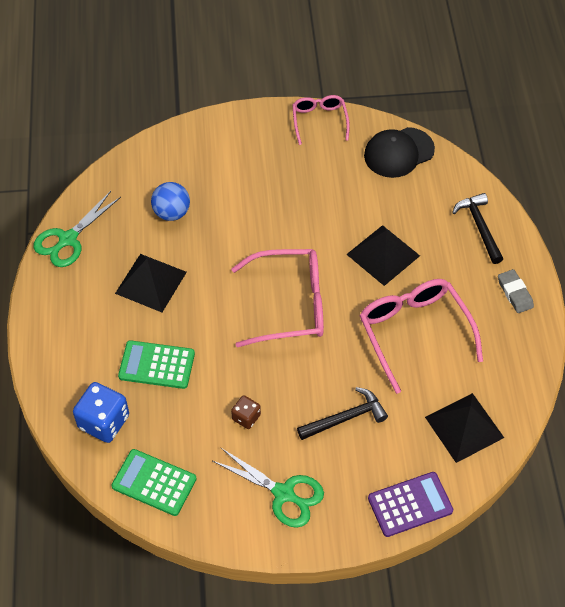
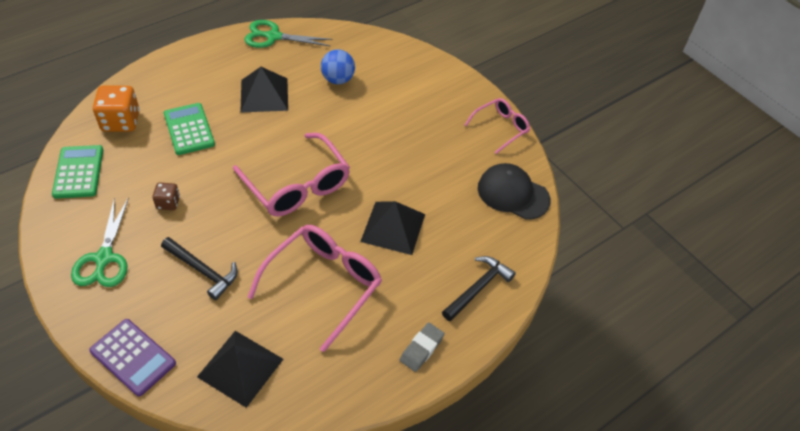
camera: 55 degrees right, 5 degrees down
blue dice [73,382,129,443] -> orange dice [93,86,139,132]

